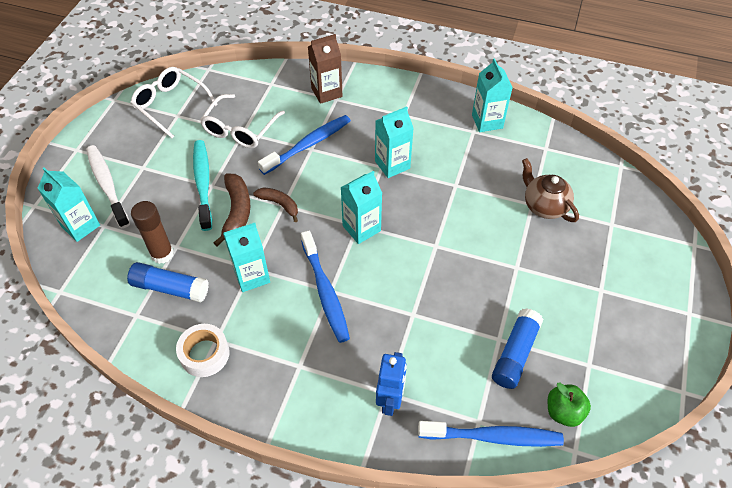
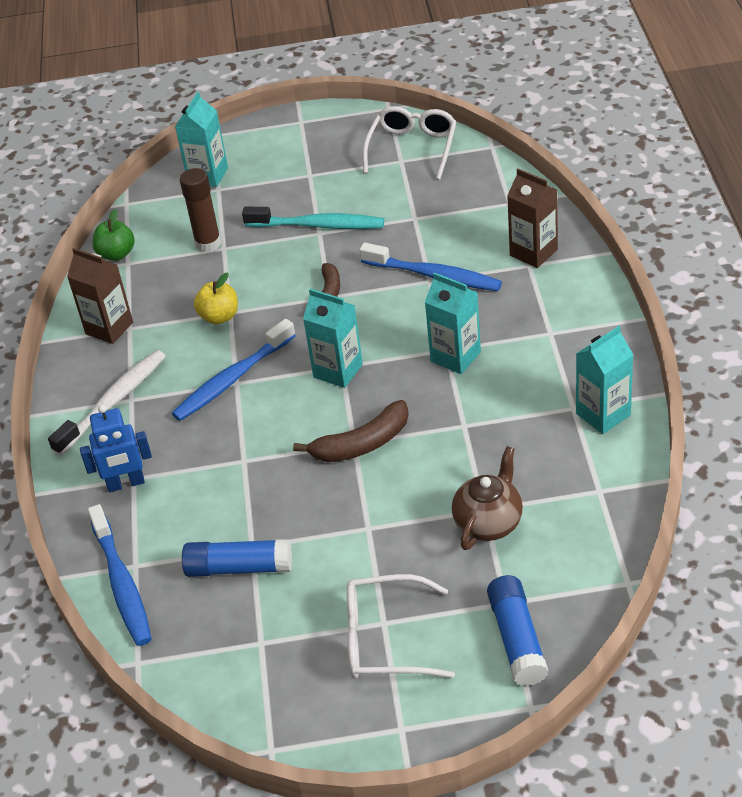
camera: 70 degrees right, 10 degrees down
white toothbrush [86,145,130,229] -> white toothbrush moved to [48,350,166,455]
blue glue stick [127,262,209,303] -> blue glue stick moved to [487,575,549,686]
white tape [176,324,229,377] -> brown carton [67,248,133,344]
turquoise toothbrush [193,140,212,231] -> turquoise toothbrush turned 45 degrees clockwise [242,206,384,229]
white glasses [200,94,285,148] -> white glasses moved to [347,574,455,679]
brown banana [214,174,250,247] -> brown banana moved to [293,400,409,462]
turquoise carton [223,223,270,292] -> yellow apple [194,273,238,324]
green apple [548,382,591,427] -> green apple moved to [92,209,135,261]

